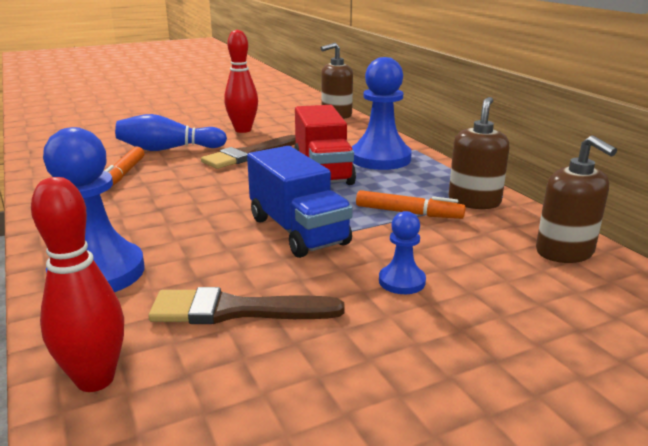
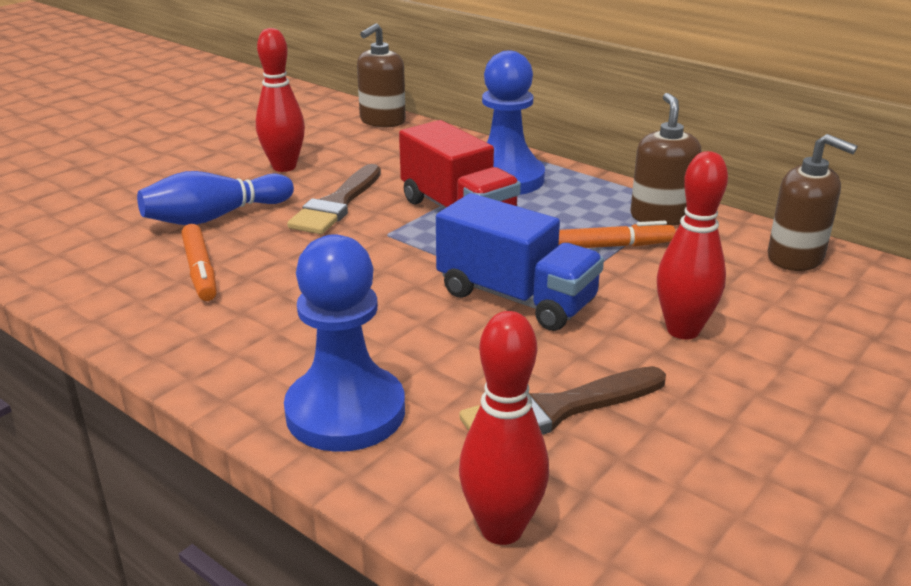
camera: 25 degrees left, 5 degrees up
blue pawn [379,211,426,294] -> red bowling pin [657,151,728,339]

